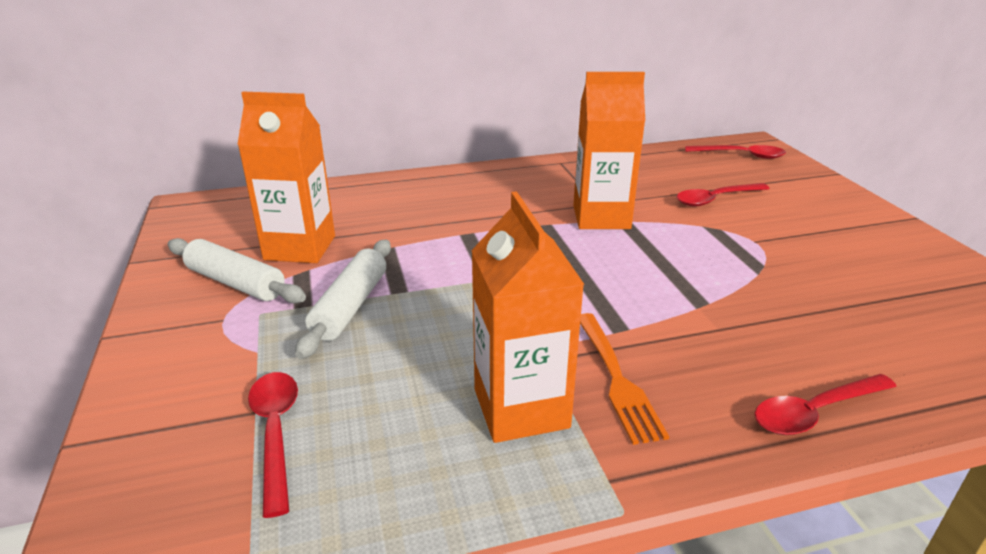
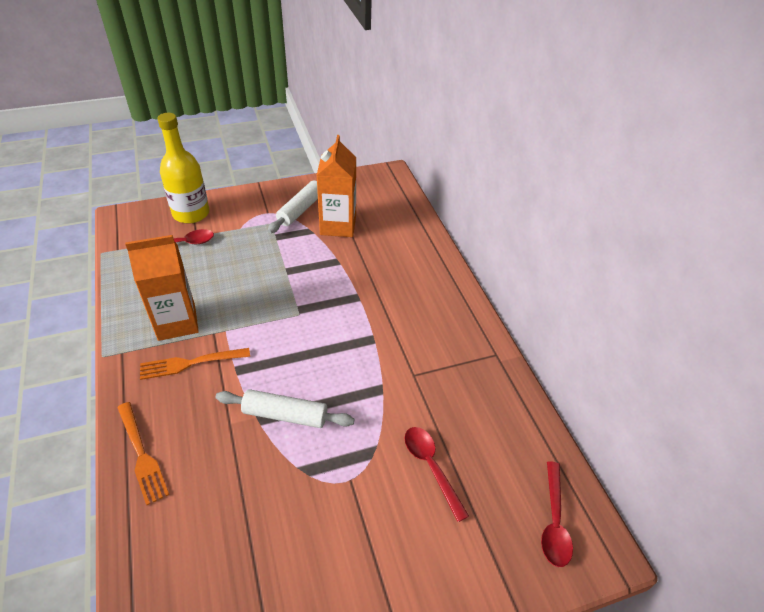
camera: 85 degrees right, 15 degrees up
white rolling pin [295,240,391,359] -> white rolling pin moved to [216,389,355,428]
orange carton [573,72,645,229] -> none
red spoon [754,374,897,435] -> orange fork [117,402,169,505]
none -> yellow bottle [157,113,210,224]

